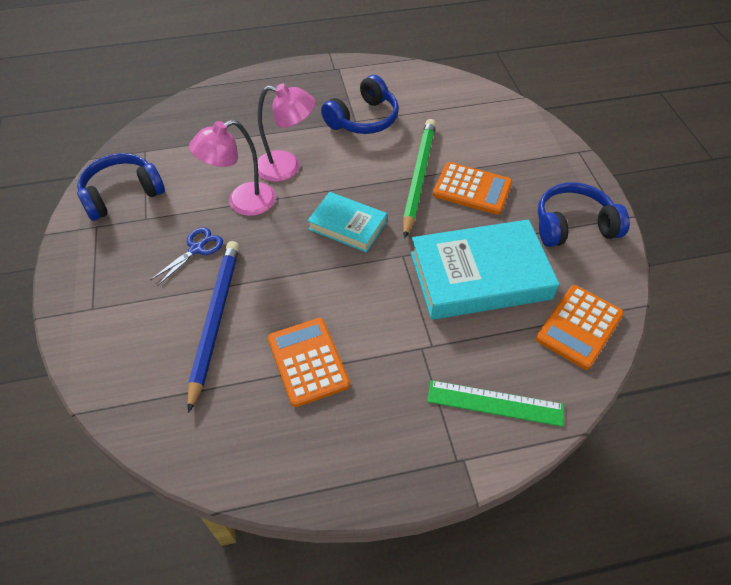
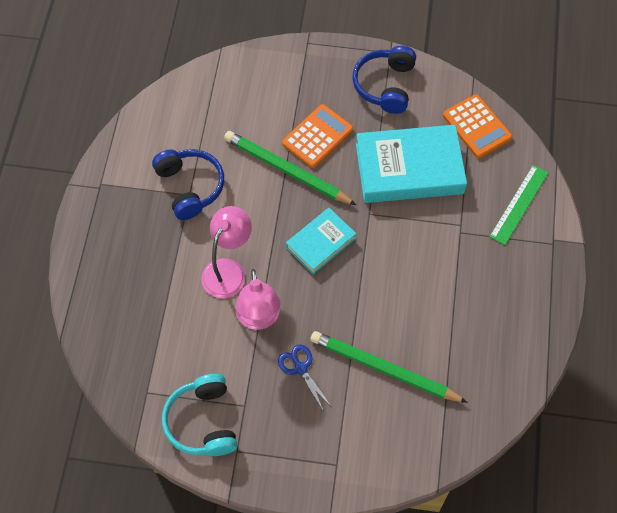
camera: 70 degrees left, 10 degrees up
blue headphones [77,153,165,221] -> turquoise headphones [162,374,237,456]
blue pencil [187,241,239,413] -> green pencil [310,331,468,403]
orange calculator [268,318,350,407] -> none
turquoise book [411,220,559,320] -> turquoise book turned 75 degrees clockwise [356,125,467,203]

